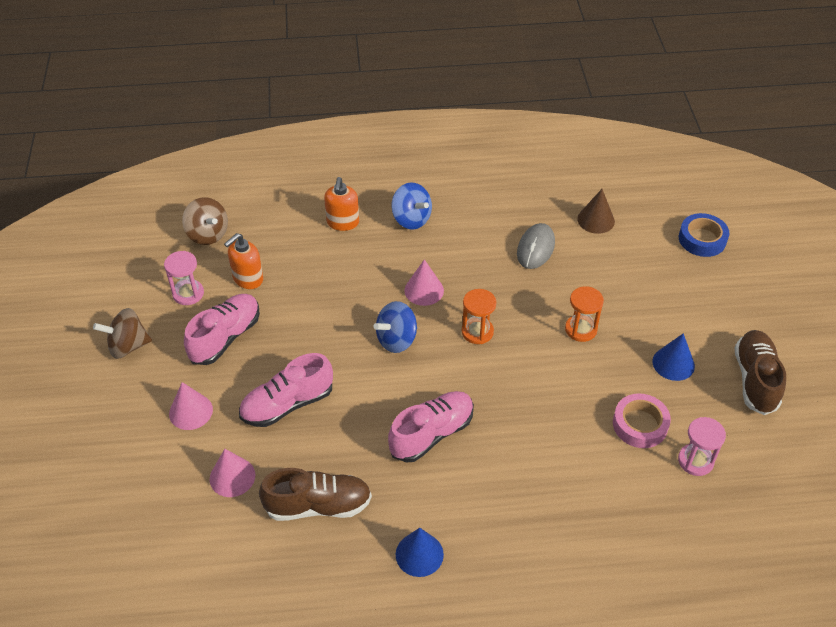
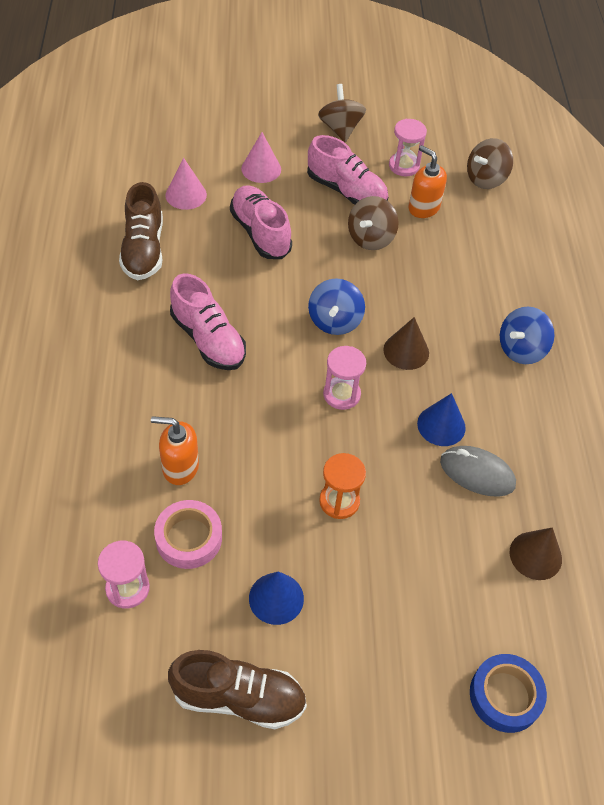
camera: 90 degrees right, 5 degrees up
orange soap dispenser [324,177,359,231] -> orange soap dispenser moved to [151,416,199,485]
blue spinning top [374,301,417,353] -> blue spinning top turned 135 degrees counterclockwise [308,278,365,335]
blue cone [396,528,444,577] -> blue cone moved to [417,393,466,446]
pink cone [404,259,444,306] -> brown cone [383,317,429,370]
orange hourglass [462,289,496,344] -> pink hourglass [323,346,366,410]
none -> brown spinning top [348,196,399,250]

